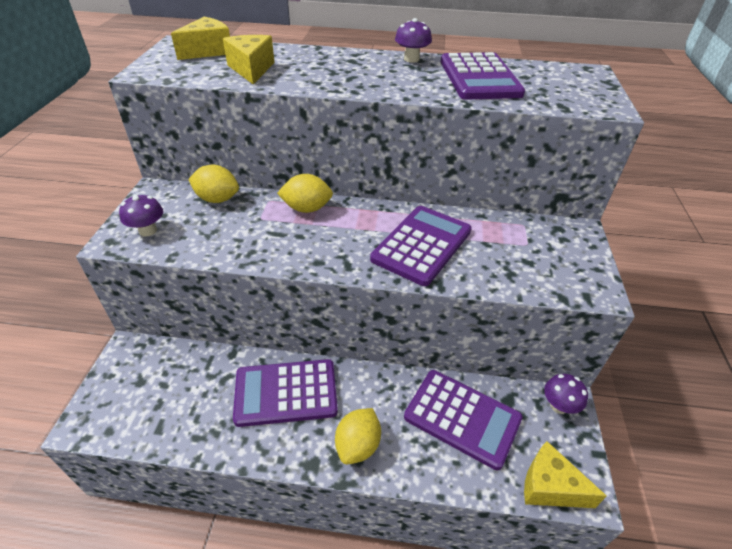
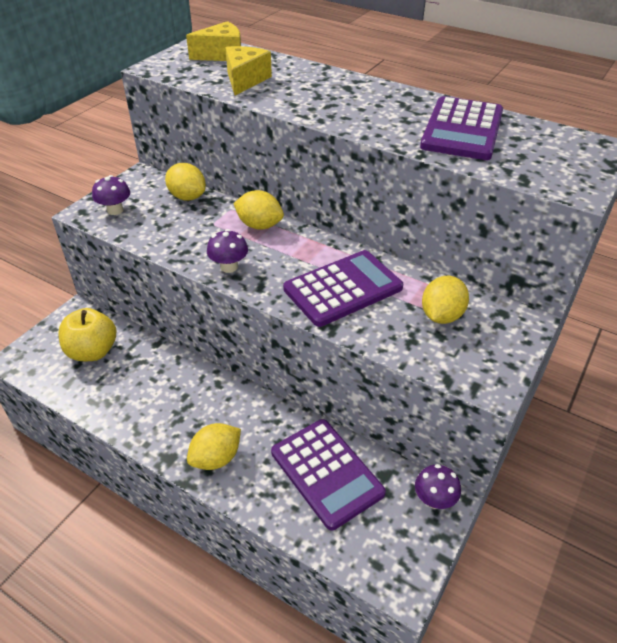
camera: 25 degrees right, 0 degrees up
purple calculator [233,359,338,427] -> none
purple mushroom [395,18,432,63] -> purple mushroom moved to [207,229,248,273]
yellow cheese [524,441,607,508] -> none
none -> yellow apple [58,308,116,361]
none -> yellow lemon [422,276,469,324]

